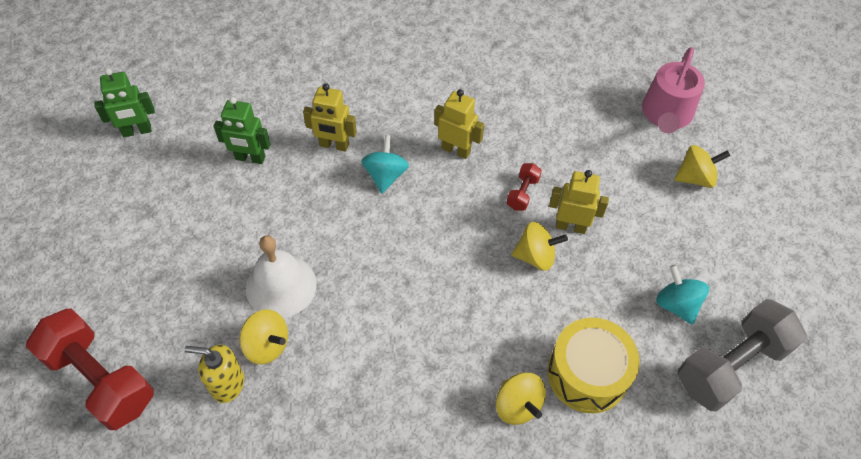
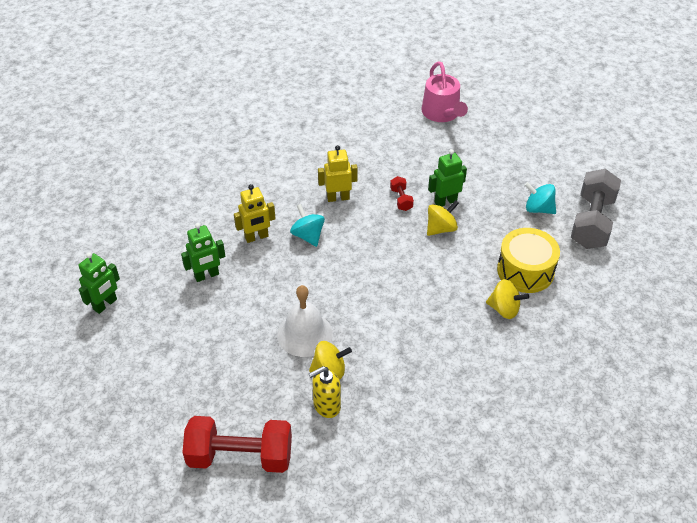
camera: 35 degrees left, 10 degrees down
yellow robot [549,170,609,234] -> green robot [428,149,467,206]
yellow spinning top [674,145,730,188] -> none

